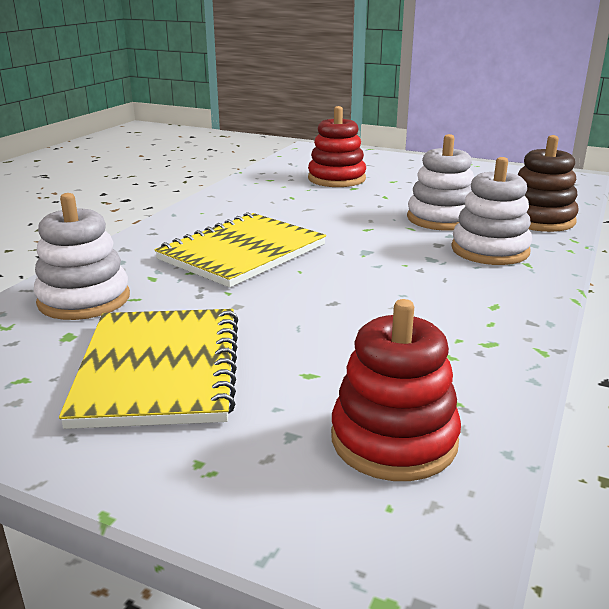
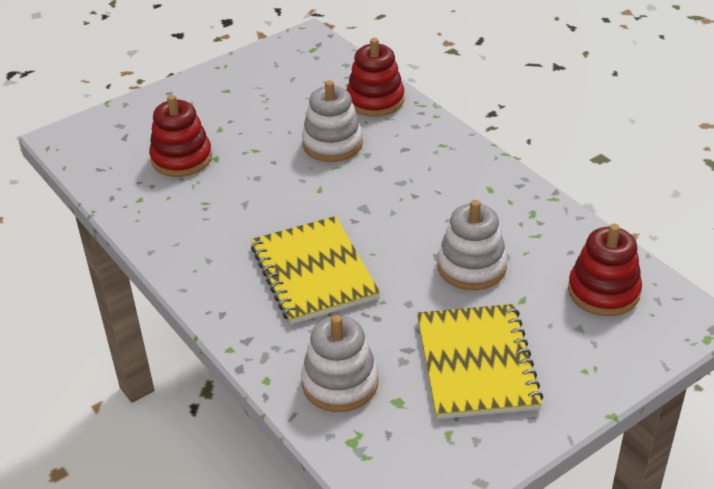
camera: 60 degrees left, 15 degrees up
yellow notebook [59,309,238,429] -> yellow notebook turned 60 degrees clockwise [417,304,543,419]
white stacking toy [451,157,532,265] -> white stacking toy moved to [437,200,507,290]
brown stacking toy [518,135,579,232] -> red stacking toy [347,38,404,117]

